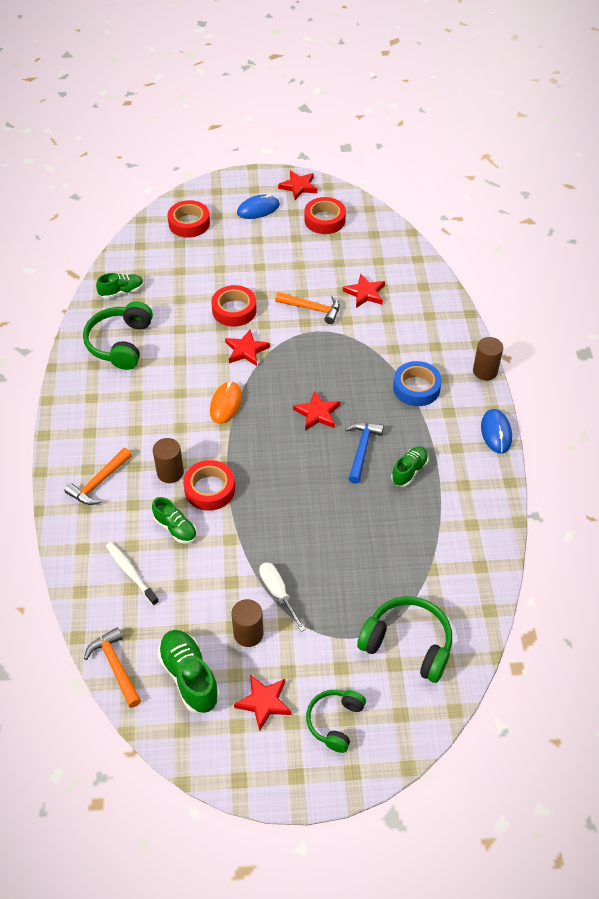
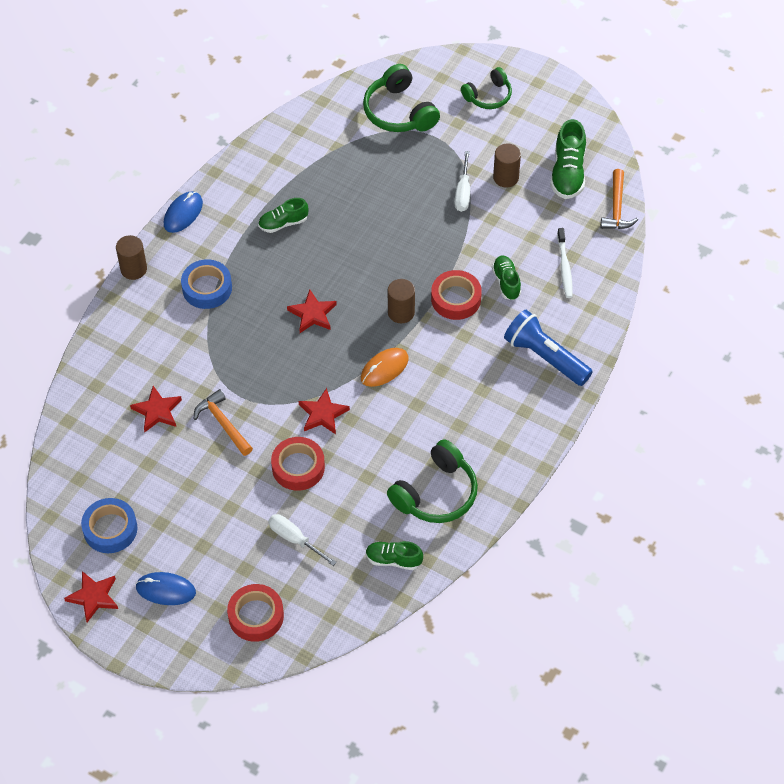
camera: 145 degrees left, 5 degrees up
orange hammer [65,448,132,505] -> blue flashlight [504,310,593,386]
brown cylinder [153,438,184,483] -> brown cylinder moved to [388,279,415,323]
red star [234,675,292,731] -> none
red tape [304,197,346,234] -> blue tape [81,498,137,553]
blue hammer [345,422,384,484] -> none
none -> white screwdriver [268,514,337,566]

